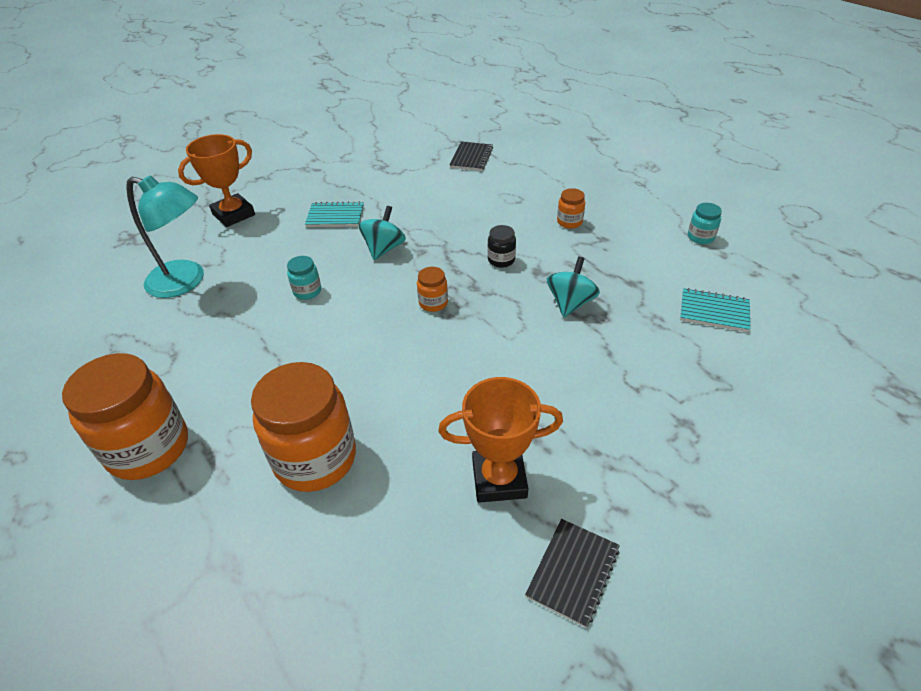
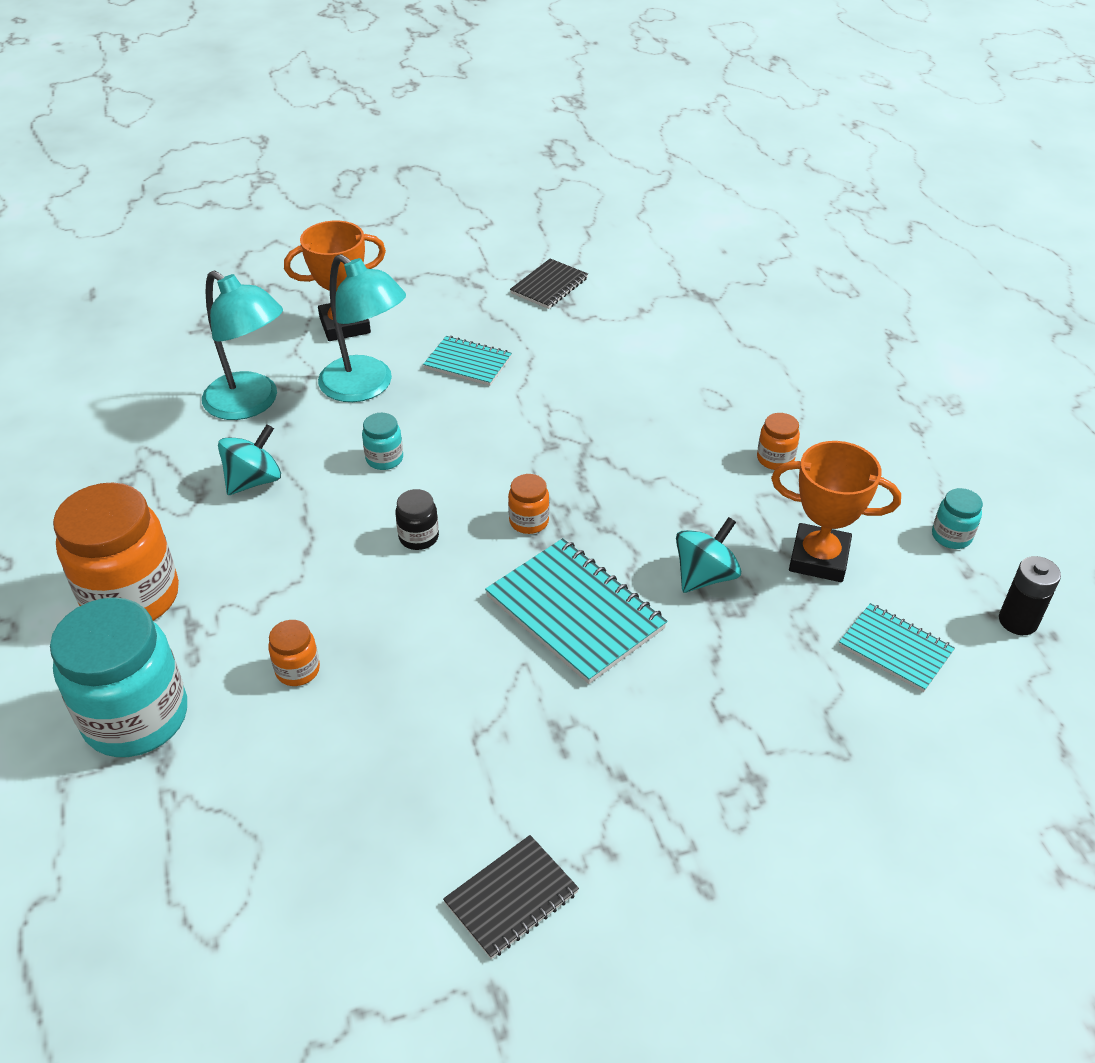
camera: 20 degrees right, 0 degrees up
orange jar [251,362,356,492] -> orange jar [268,620,320,686], size x0.44
turquoise spinning top [358,206,406,260] -> turquoise spinning top moved to [218,424,281,495]
orange trophy [438,377,563,503] -> orange trophy moved to [771,441,901,582]
black notebook [449,142,493,171] -> black notebook moved to [510,258,588,309]
black jar [488,225,516,268] -> black jar moved to [395,489,439,550]
none -> turquoise jar [50,597,187,757]
none -> turquoise lamp [318,254,406,402]
none -> turquoise notebook [485,538,667,684]
none -> black battery [999,556,1061,635]

